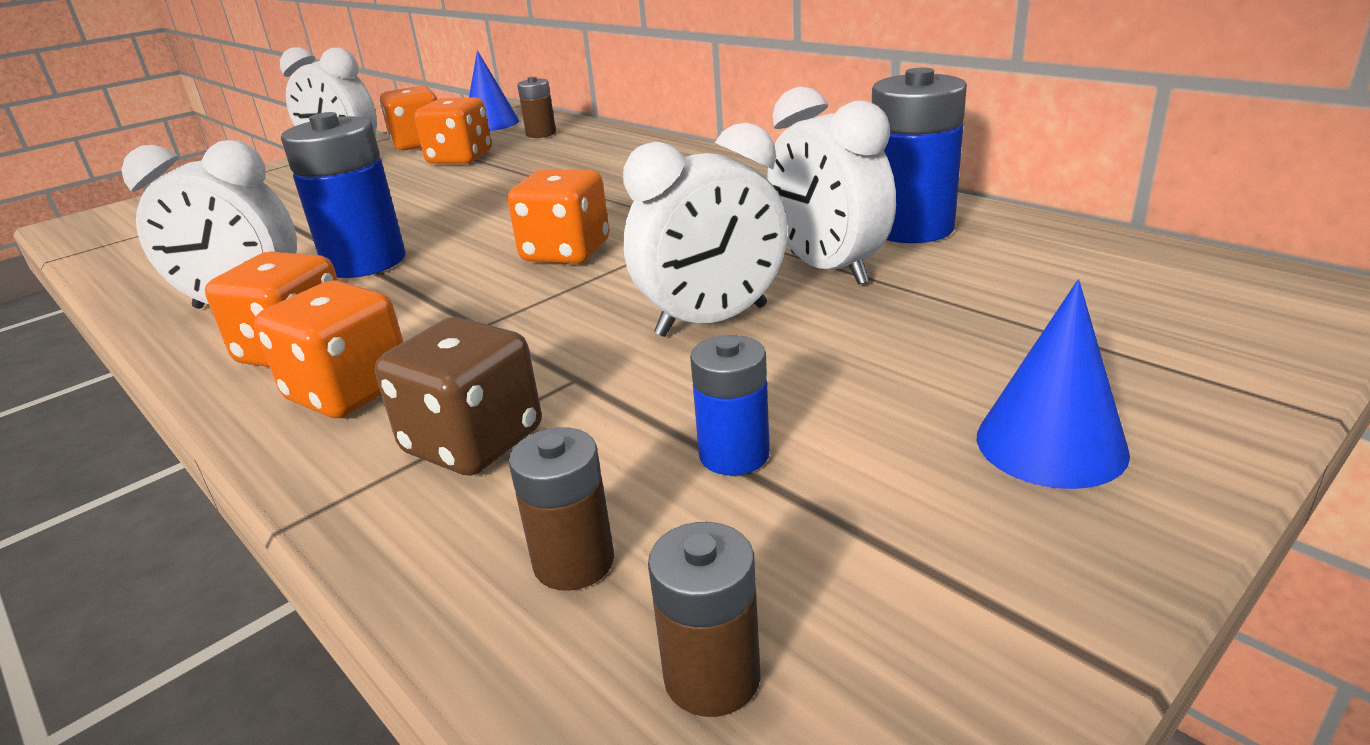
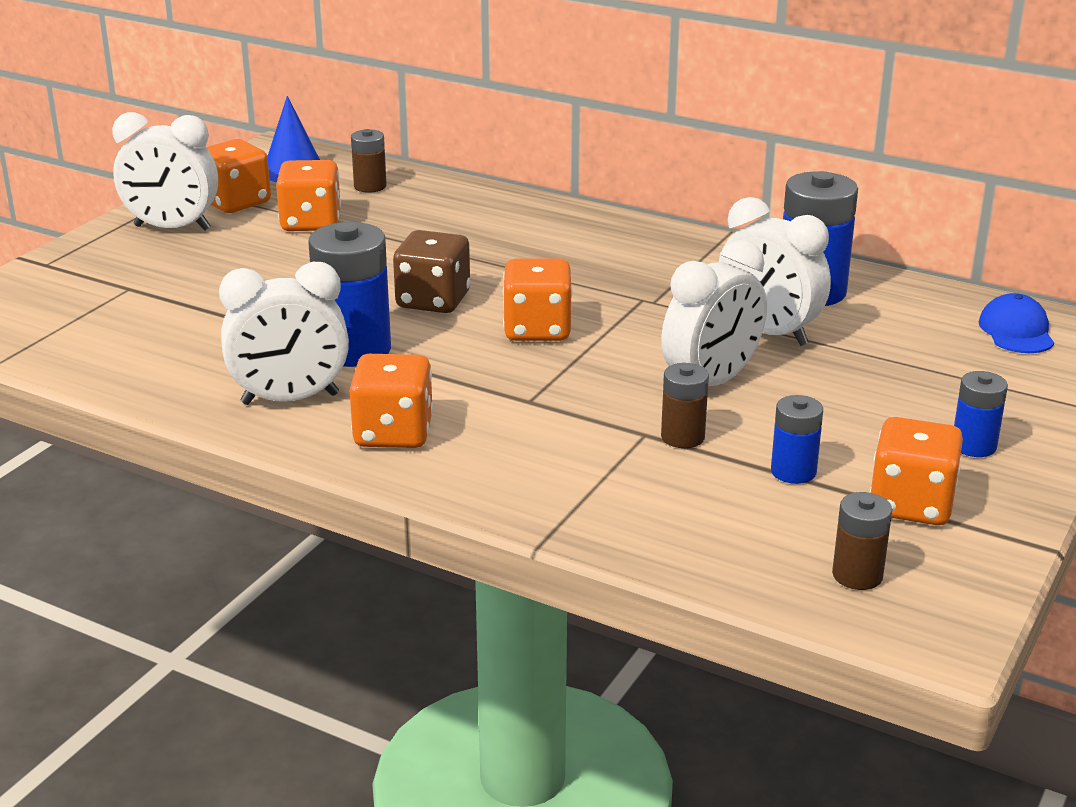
camera: 20 degrees left, 0 degrees up
orange dice [254,280,403,418] -> orange dice moved to [869,417,963,525]
brown dice [375,317,542,475] -> brown dice moved to [393,230,470,313]
brown battery [509,427,614,591] -> brown battery moved to [661,363,709,448]
blue cone [977,279,1130,489] -> blue battery [954,371,1008,457]
none -> blue cap [979,293,1054,353]

